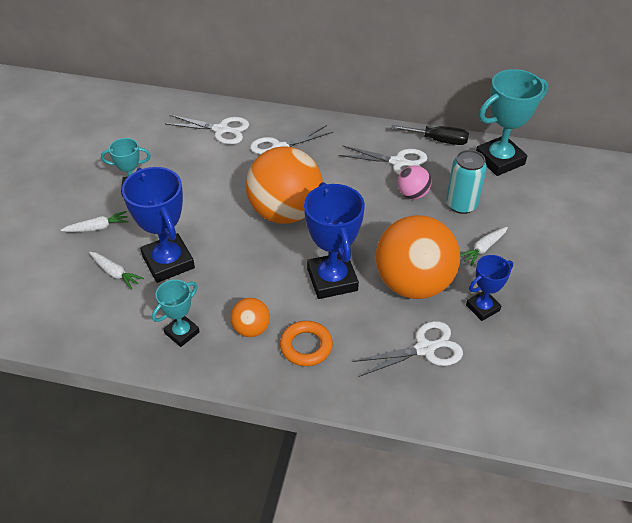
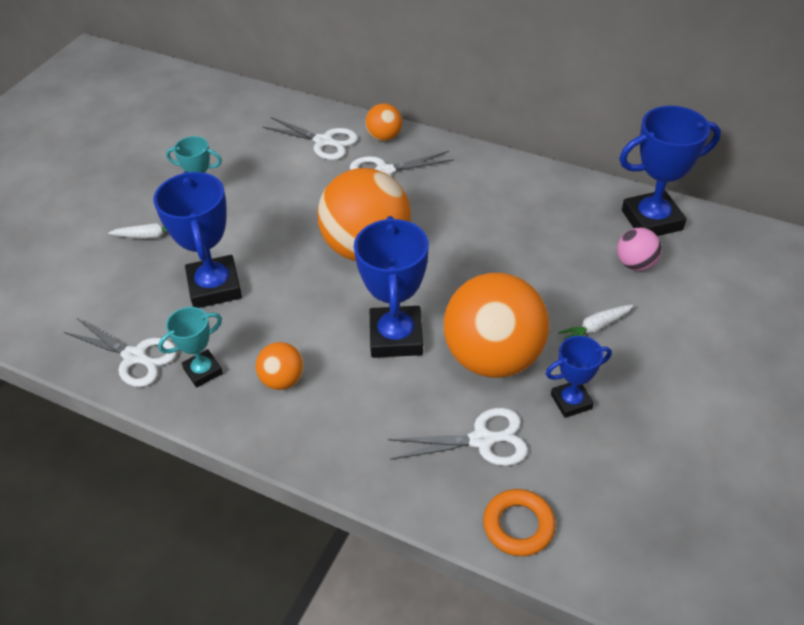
camera: 15 degrees right, 0 degrees up
white carrot [89,252,144,290] -> none
orange ring [280,321,333,366] -> orange ring moved to [483,489,556,556]
white scissors [339,145,427,175] -> white scissors moved to [64,318,177,387]
black screwdriver [391,125,469,145] -> none
pink ball [398,165,432,199] -> pink ball moved to [617,228,662,271]
turquoise can [446,150,487,214] -> none
turquoise trophy [476,69,548,176] -> blue trophy [619,106,721,236]
none -> orange ball [365,103,402,141]

